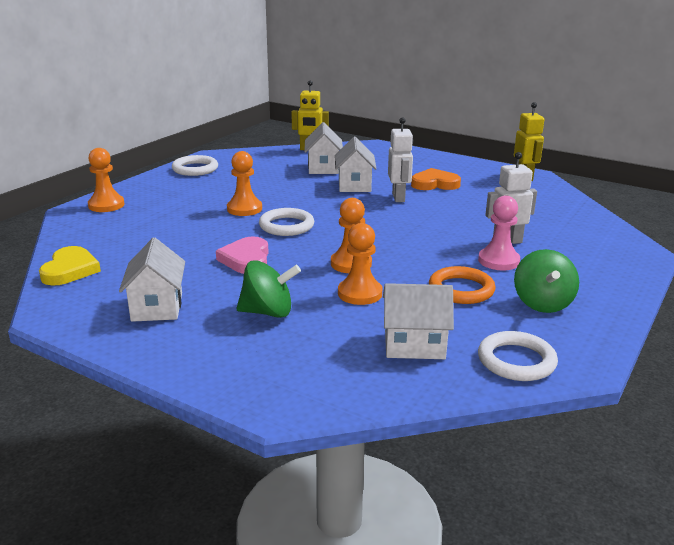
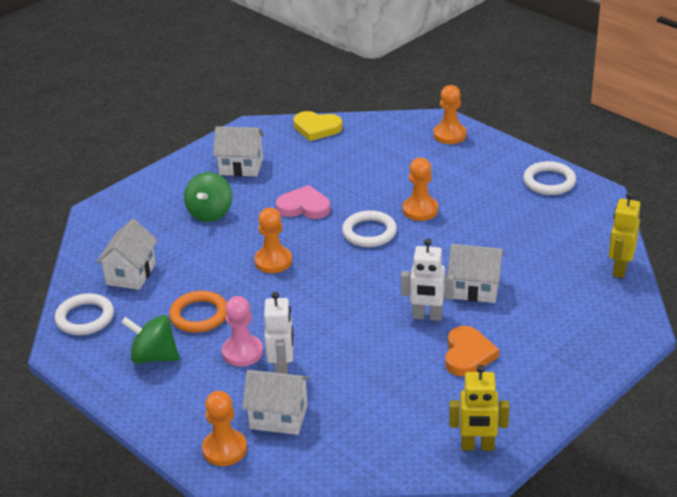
camera: 105 degrees right, 10 degrees up
white house [304,122,343,174] -> white house moved to [242,370,310,435]
orange pawn [338,223,382,305] -> orange pawn moved to [202,391,247,466]

